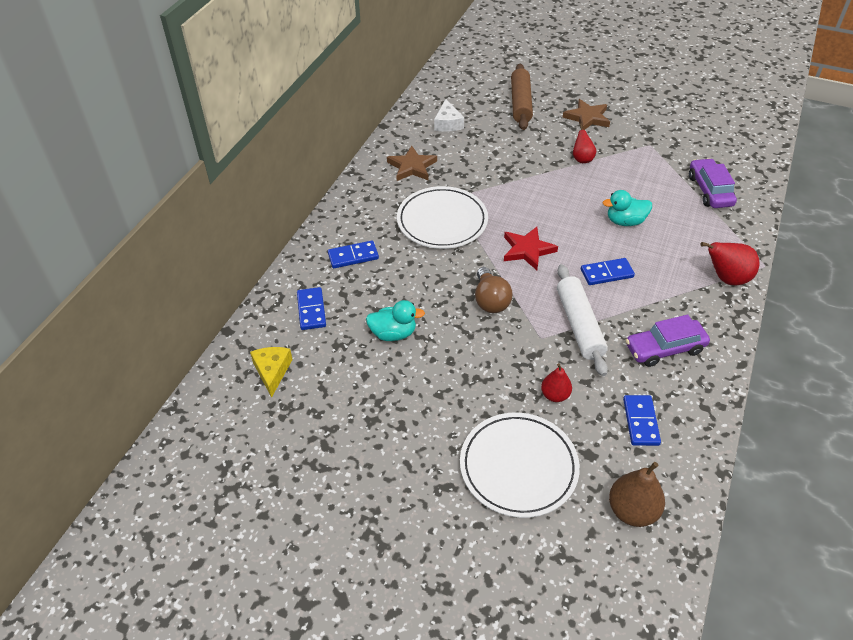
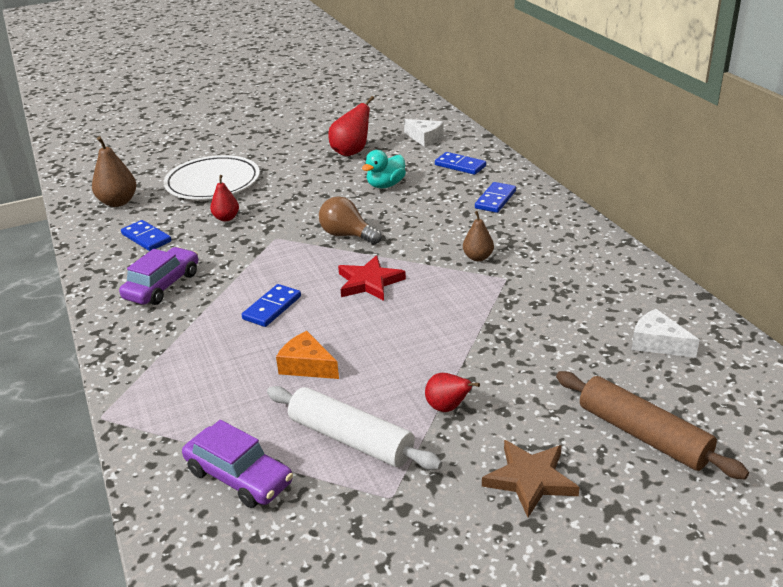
camera: 135 degrees right, 15 degrees down
yellow cheese [250,347,293,398] -> white cheese [404,119,444,147]
brown star [387,146,437,181] -> none
white plate [397,186,488,249] -> brown pear [463,211,494,261]
white rolling pin [557,264,608,376] -> white rolling pin moved to [267,386,442,470]
turquoise duck [603,190,652,226] -> orange cheese [276,331,339,379]
red pear [700,242,759,286] -> red pear moved to [328,96,374,156]

